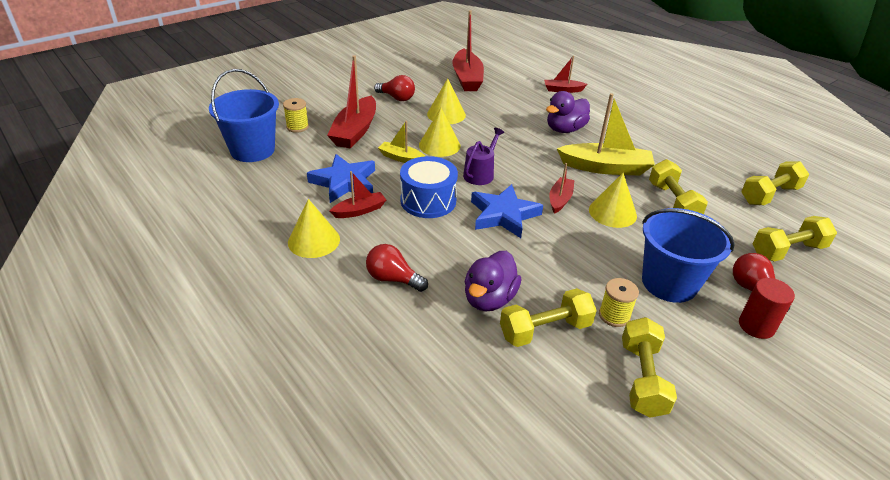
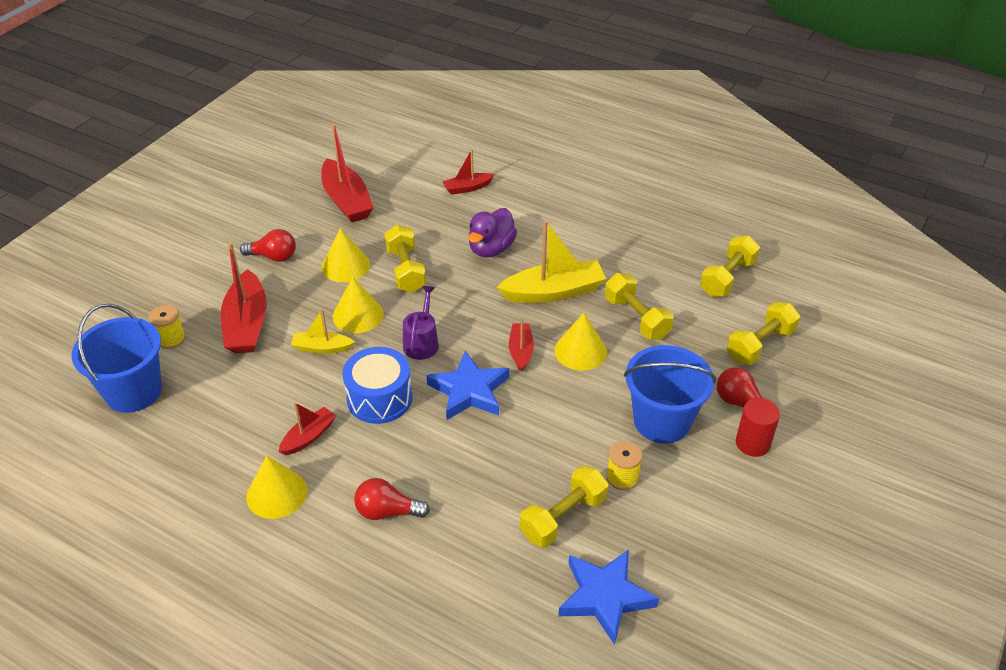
camera: 20 degrees left, 5 degrees up
blue star [307,154,375,203] -> blue star moved to [558,550,659,645]
purple duck [464,251,521,311] -> none
yellow dumbbell [622,317,677,418] -> yellow dumbbell moved to [384,225,426,292]

